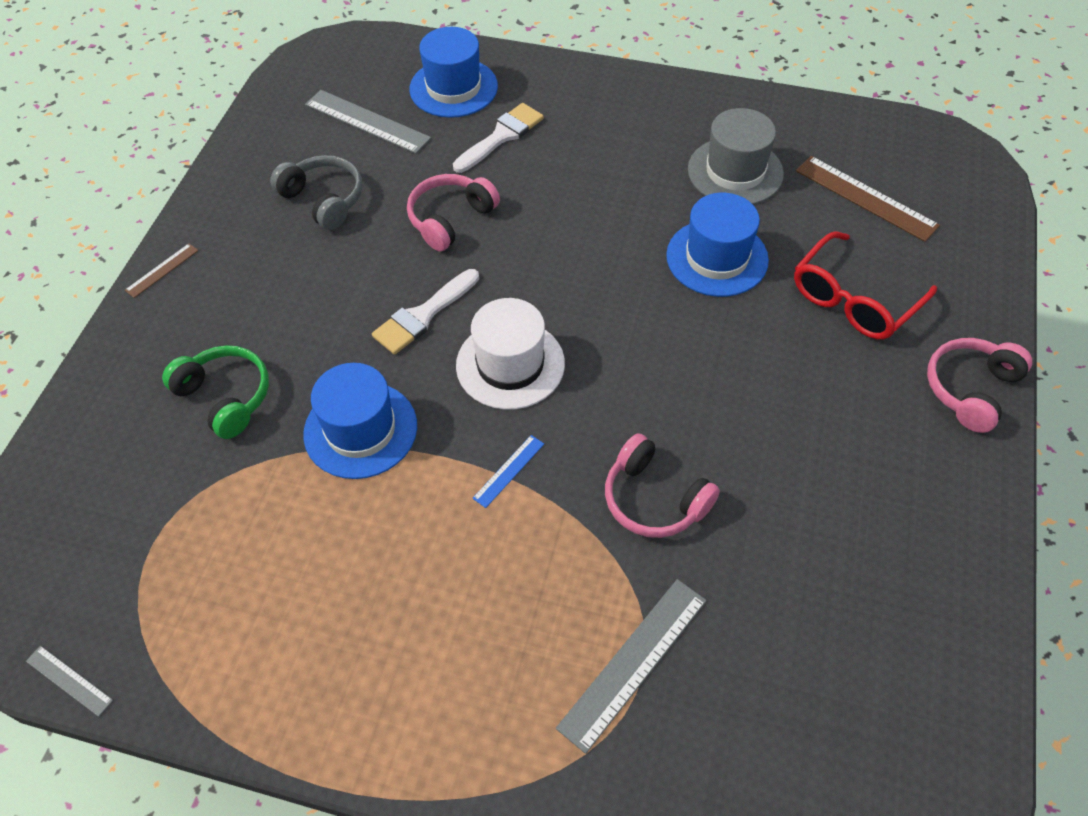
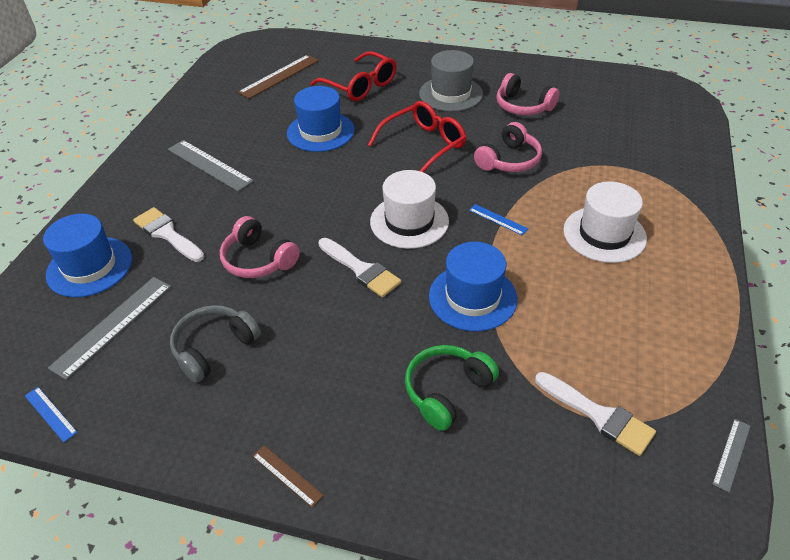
camera: 90 degrees left, 10 degrees down
grey ruler [556,579,707,754] -> grey ruler moved to [168,140,254,192]
grey hat [688,108,784,204] -> grey hat moved to [419,50,483,112]
pink headphones [927,338,1032,433] -> pink headphones moved to [496,73,559,115]
none -> blue ruler [25,387,78,442]
none -> red glasses [368,101,466,172]
none -> white brush [535,372,656,456]
none -> white hat [563,182,647,263]

